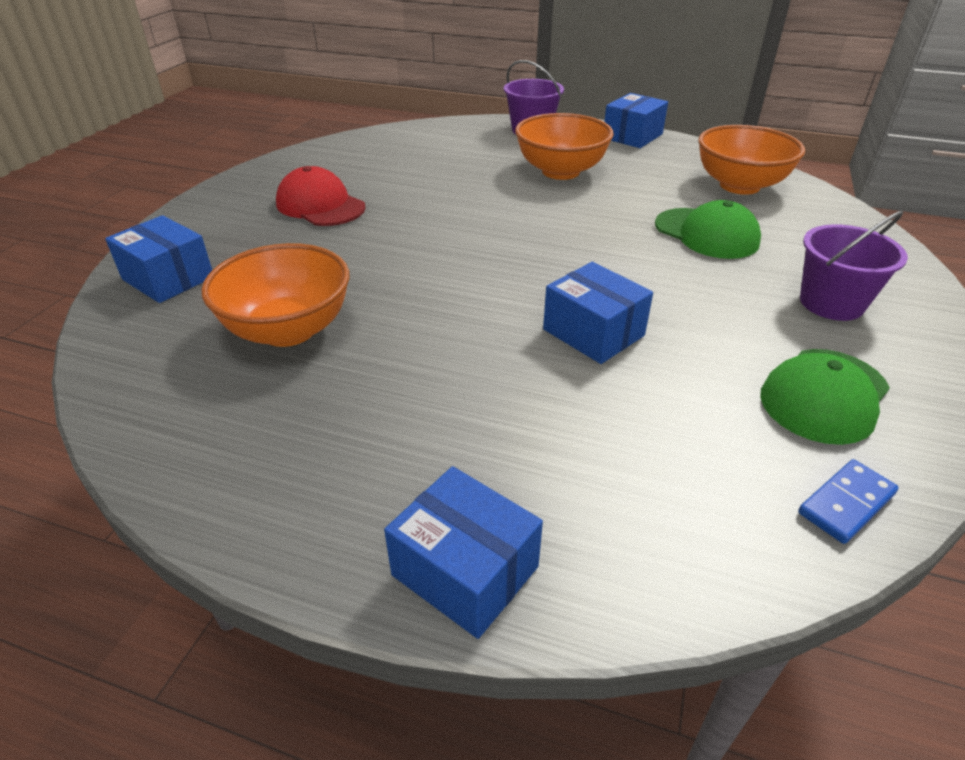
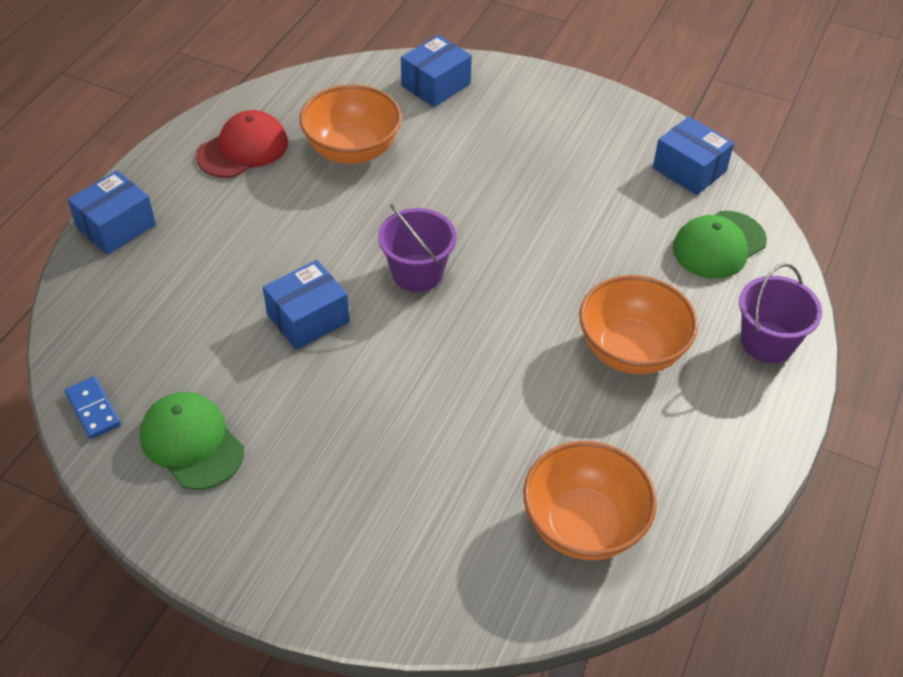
camera: 95 degrees right, 10 degrees up
red cap [276,166,366,226] -> red cap moved to [196,110,288,178]
blue box [604,93,668,148] -> blue box moved to [653,117,734,195]
green cap [655,200,761,259] -> green cap moved to [673,211,767,279]
purple bucket [800,211,908,321] -> purple bucket moved to [378,204,456,292]

